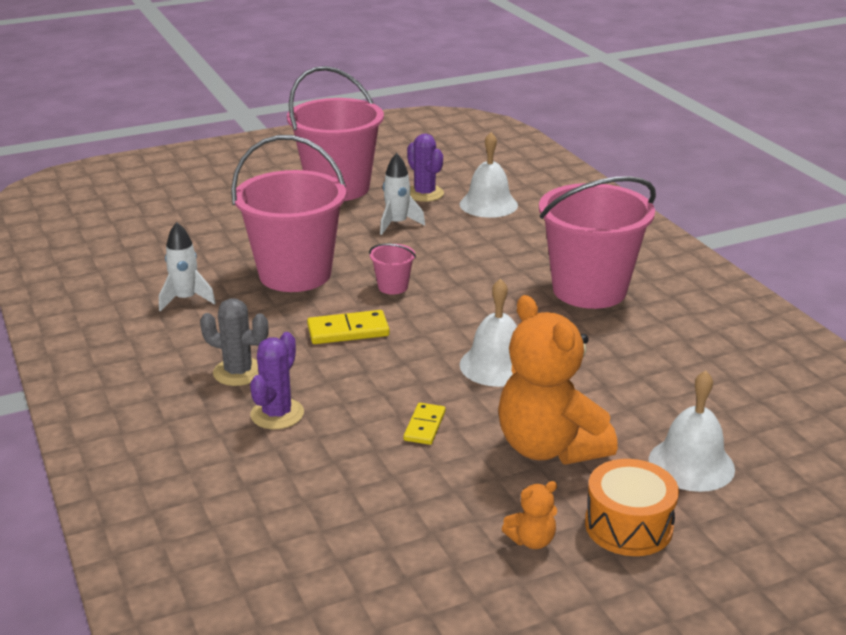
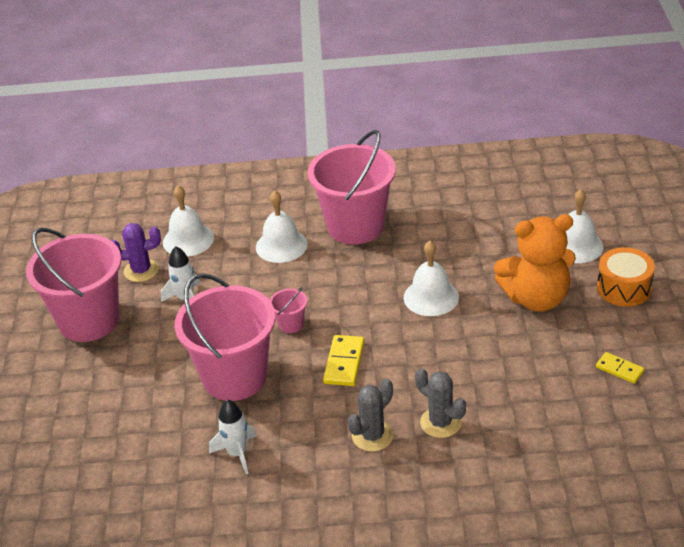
camera: 65 degrees left, 10 degrees up
purple cactus [250,332,304,429] -> grey cactus [415,368,466,438]
yellow domino [404,403,446,445] -> yellow domino moved to [596,352,645,384]
orange teddy bear [502,481,557,549] -> none
none -> white bell [256,191,308,263]

